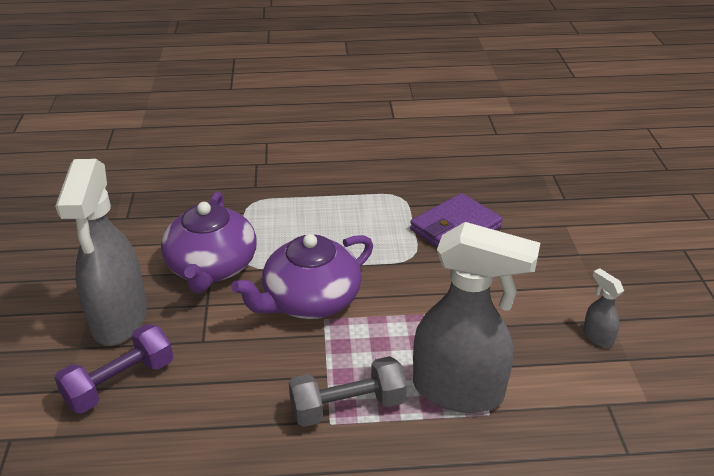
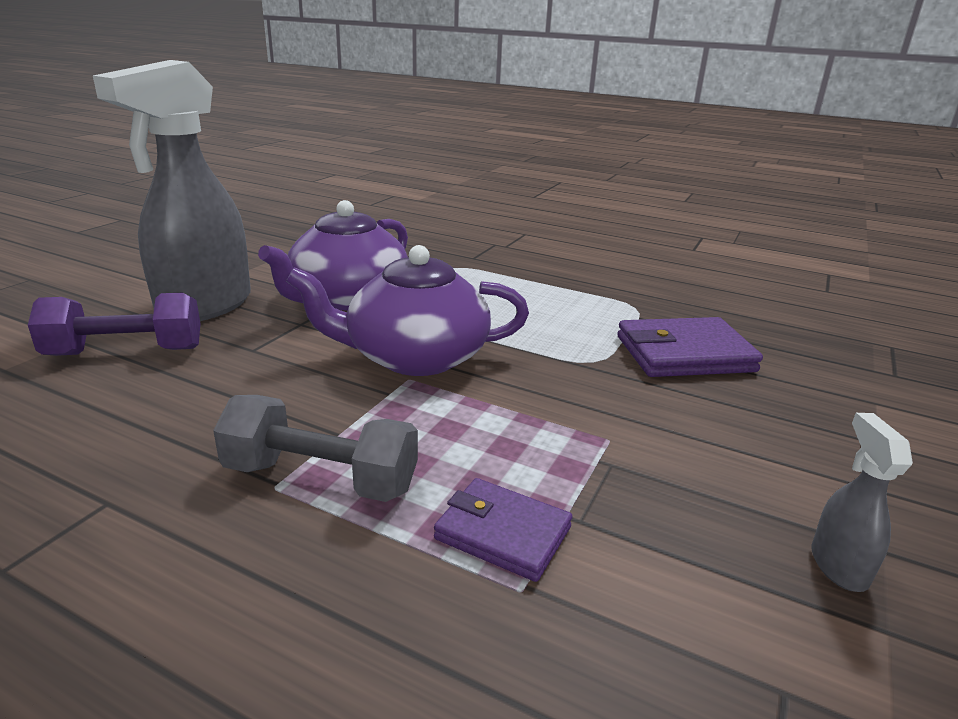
camera: 30 degrees right, 10 degrees down
grey spray bottle [413,222,540,413] -> purple wallet [434,478,572,582]

